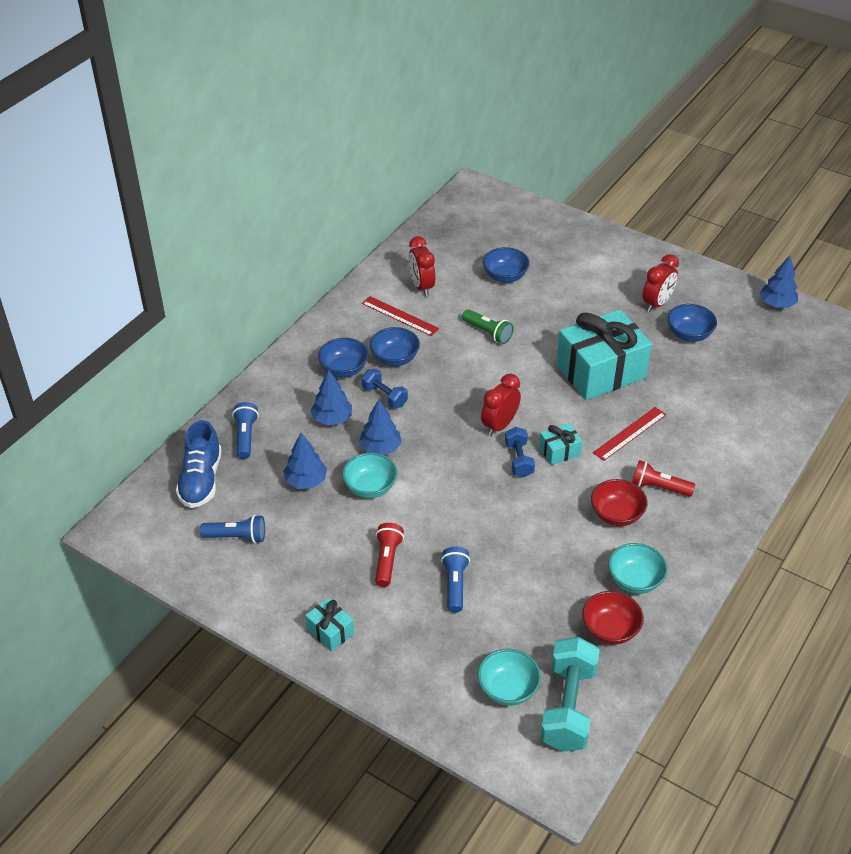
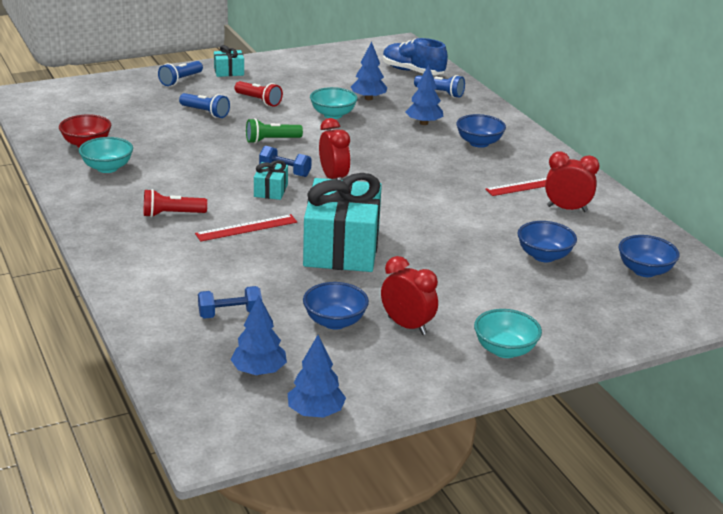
camera: 120 degrees right, 15 degrees down
blue flashlight [200,515,265,543] -> blue flashlight moved to [158,61,203,86]
blue tree [359,400,402,455] -> blue tree moved to [230,295,287,375]
blue dumbbell [361,369,408,409] -> blue dumbbell moved to [198,286,262,319]
blue bowl [370,327,420,366] -> blue bowl moved to [618,235,679,277]
green flashlight [462,309,514,344] -> green flashlight moved to [246,118,303,144]
turquoise bowl [477,649,541,706] -> turquoise bowl moved to [474,309,542,358]
turquoise dumbbell [540,637,600,752] -> none
red bowl [591,479,648,526] -> none
red ruler [593,407,666,461] -> red ruler turned 75 degrees clockwise [195,214,297,242]
red flashlight [632,460,695,497] -> red flashlight turned 150 degrees counterclockwise [144,189,207,217]
red clock [642,254,679,312] -> red clock turned 150 degrees clockwise [381,256,438,335]

